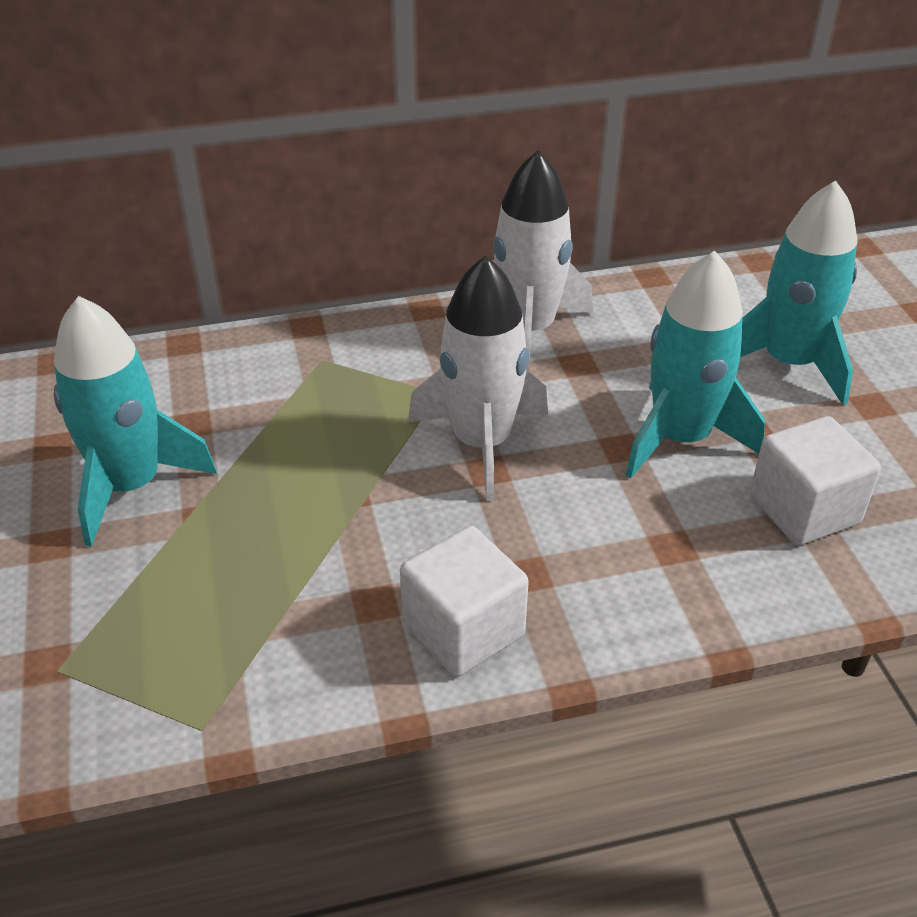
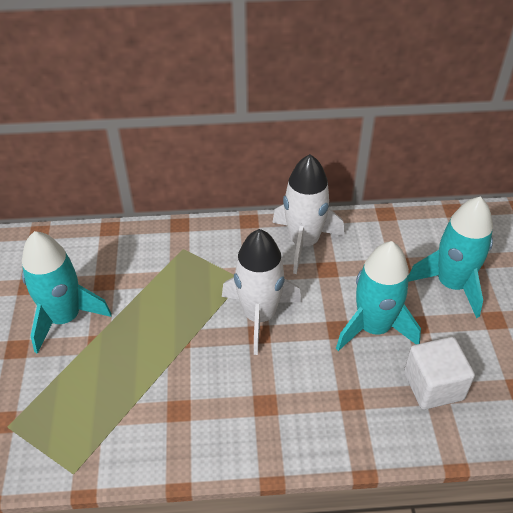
camera: 10 degrees right, 5 degrees up
white cube [400,526,529,677] -> none

